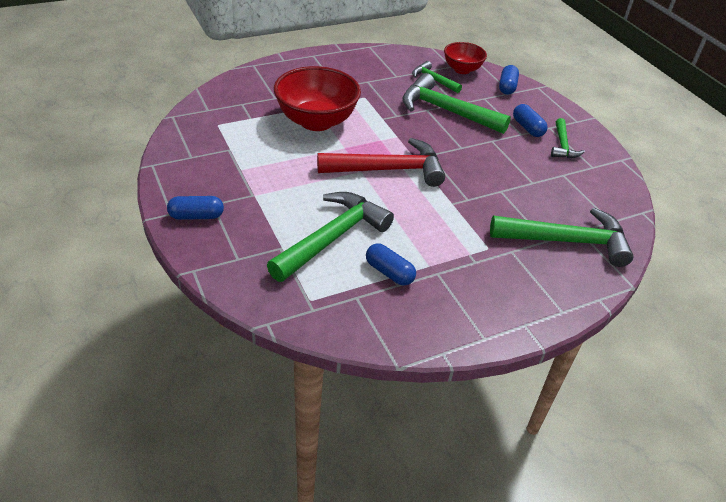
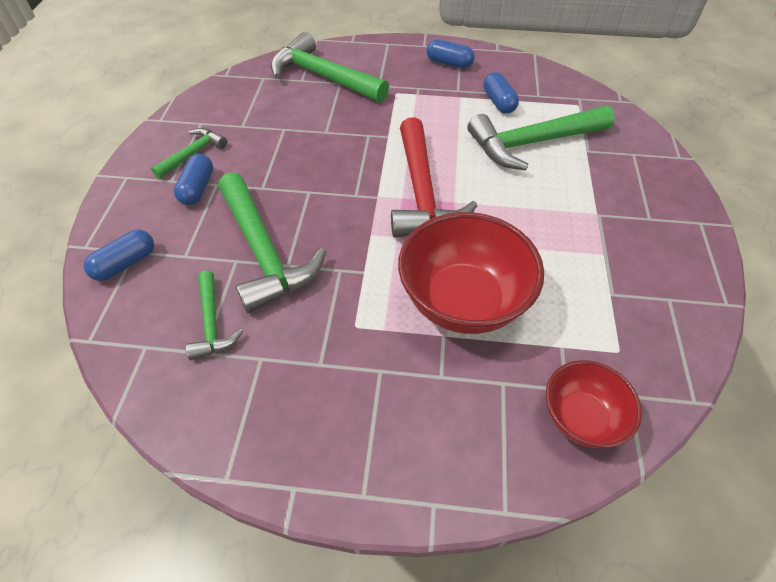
camera: 145 degrees left, 10 degrees up
blue capsule [167,196,224,220] -> blue capsule moved to [427,39,475,69]
red hammer [317,138,445,187] -> red hammer turned 120 degrees counterclockwise [391,117,477,238]
red bowl [444,42,487,74] -> red bowl moved to [546,360,642,448]

